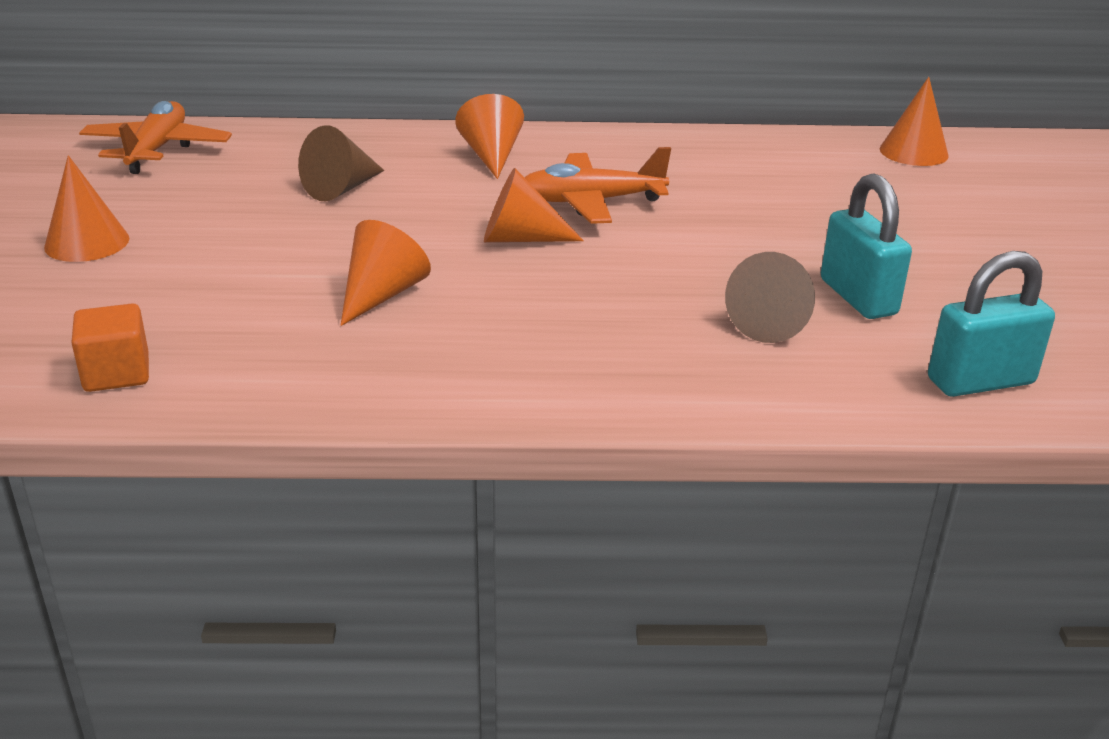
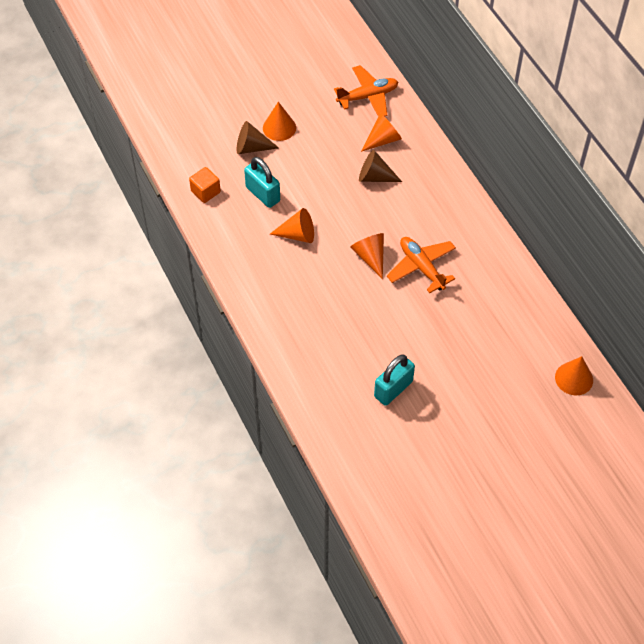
camera: 65 degrees right, 25 degrees up
orange cone [455,94,524,179] -> orange cone moved to [361,113,402,152]
brown cone [725,252,815,343] -> brown cone moved to [237,121,279,154]
turquoise padlock [928,251,1055,397] -> turquoise padlock moved to [244,157,280,208]

